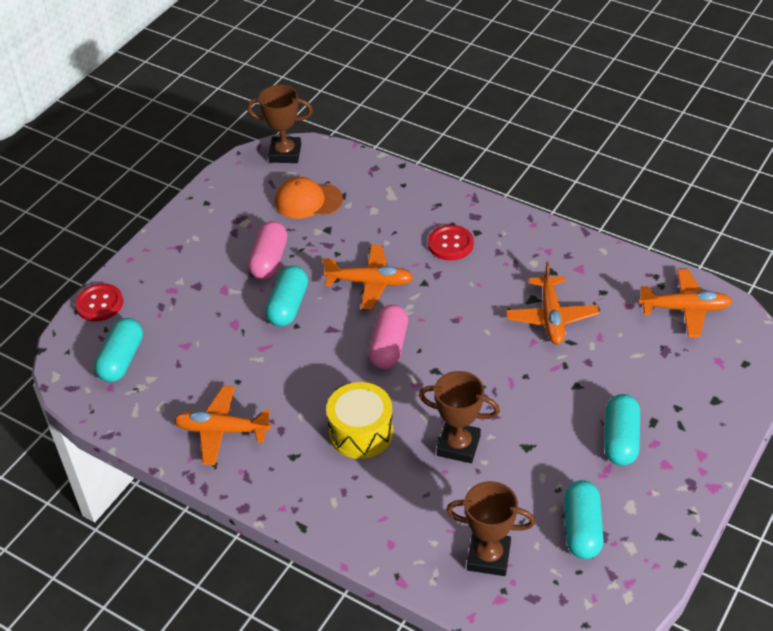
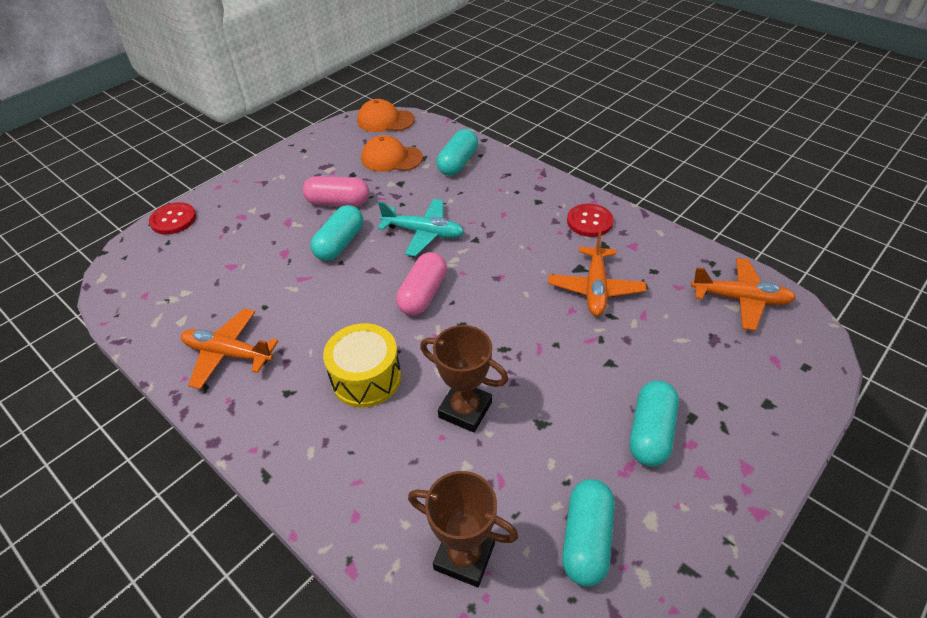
camera: 10 degrees right, 0 degrees up
turquoise capsule [94,318,143,382] -> turquoise capsule moved to [437,129,478,176]
brown trophy [247,85,313,163] -> orange cap [357,99,415,132]
pink capsule [248,221,287,279] -> pink capsule turned 75 degrees clockwise [303,176,369,206]
orange plane [323,245,414,310] -> turquoise plane [378,199,464,257]
red button [428,225,474,261] -> red button moved to [567,204,614,237]

